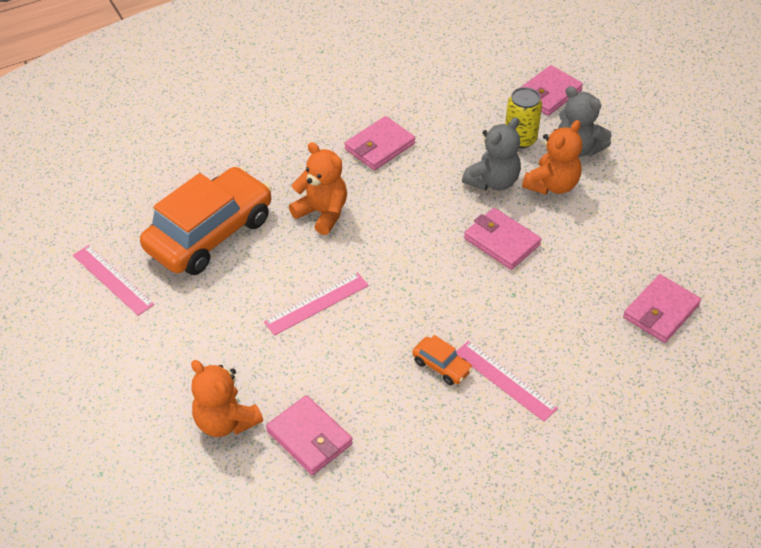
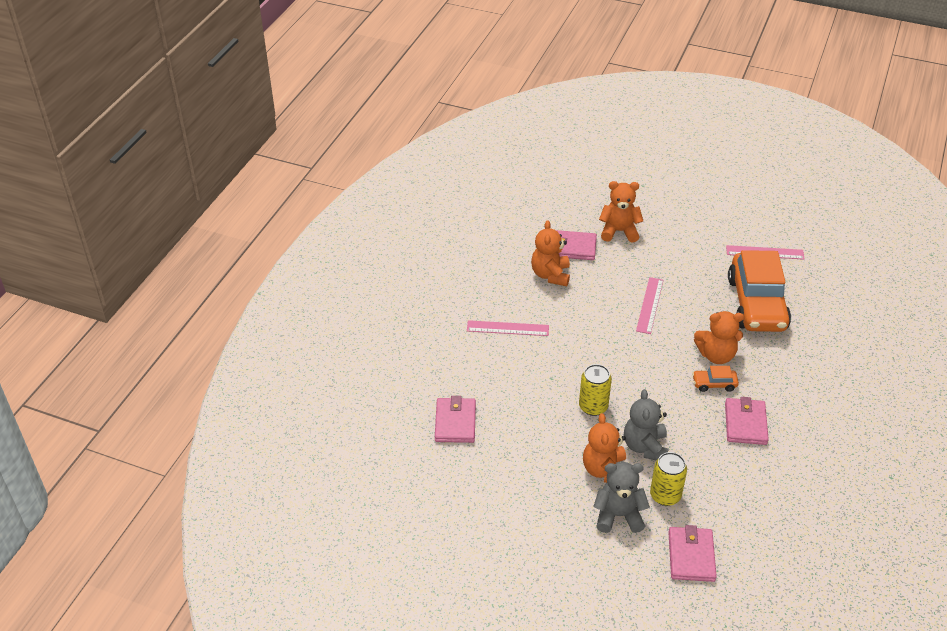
camera: 140 degrees right, 5 degrees down
orange car [412,335,473,385] -> orange car moved to [692,366,739,392]
pink wallet [464,208,542,270] -> yellow can [579,364,612,416]
none -> orange teddy bear [531,220,570,286]

